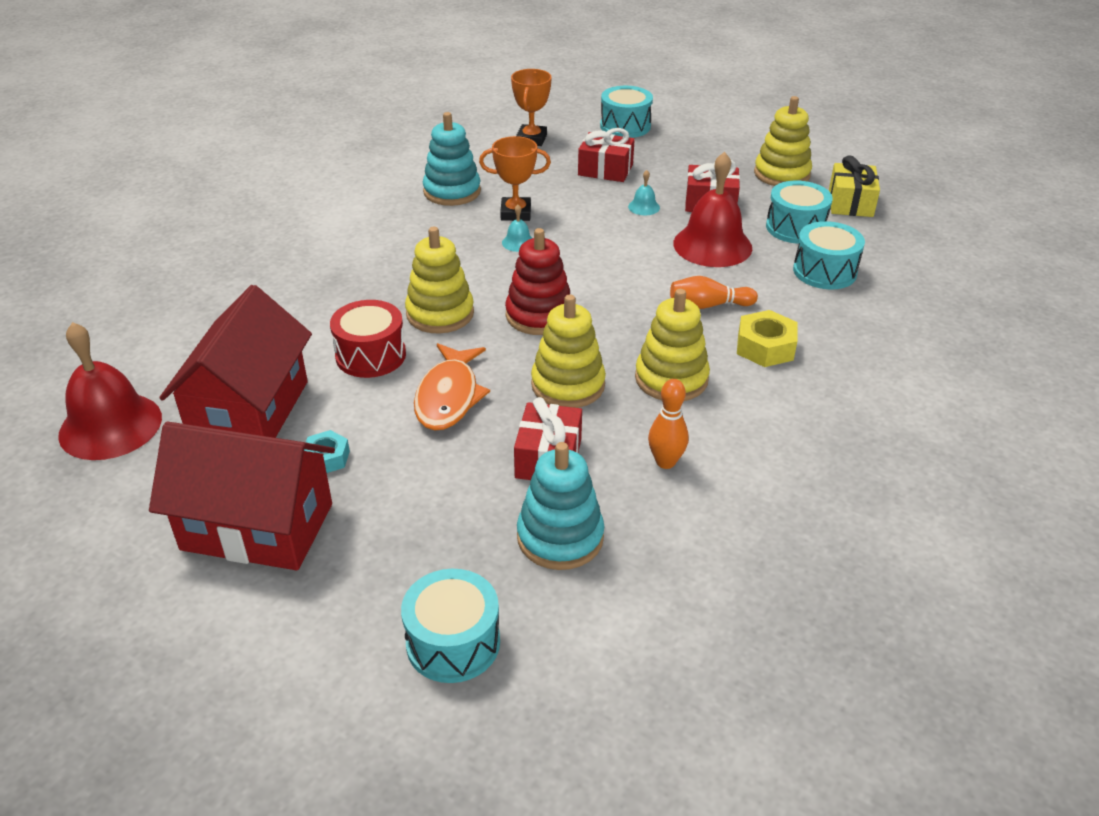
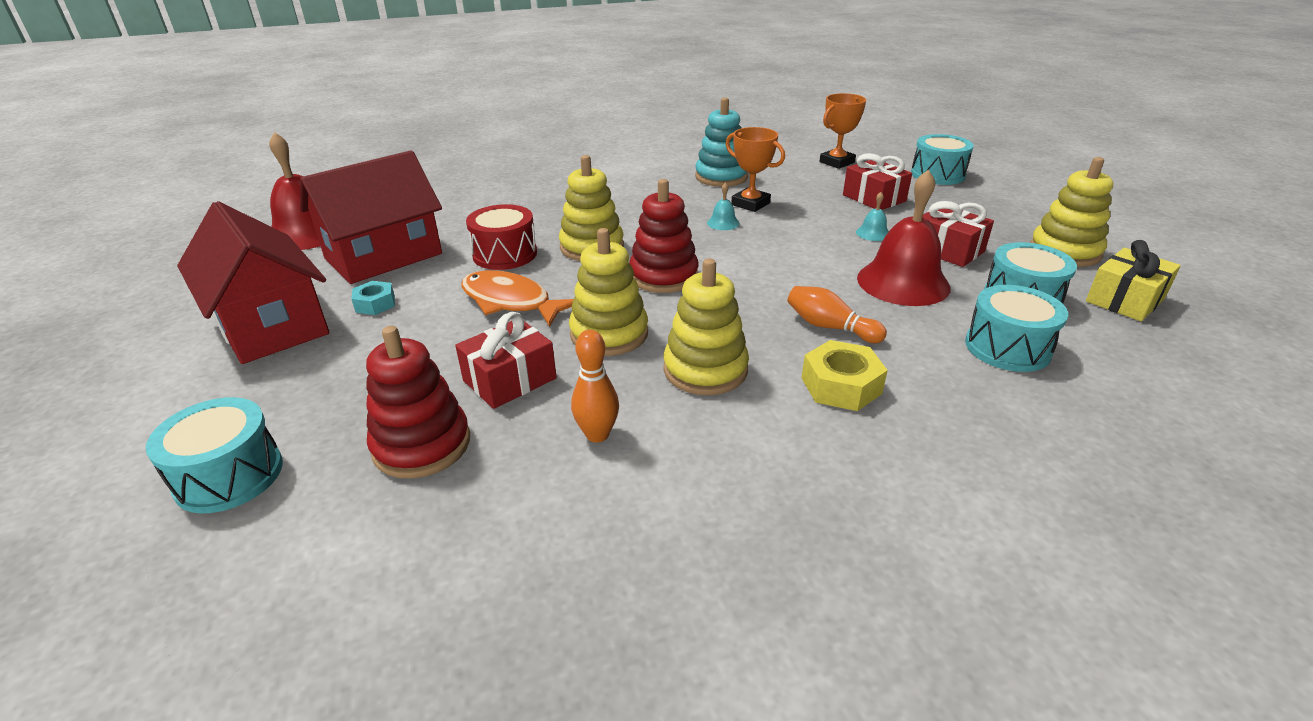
camera: 40 degrees right, 5 degrees down
orange fish [414,343,490,430] -> orange fish turned 75 degrees clockwise [461,270,573,327]
turquoise stacking toy [517,442,604,570] -> red stacking toy [366,326,470,479]

